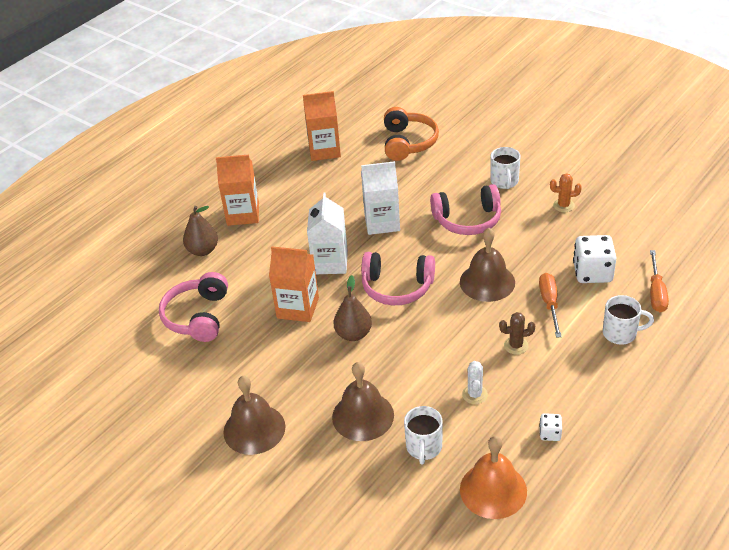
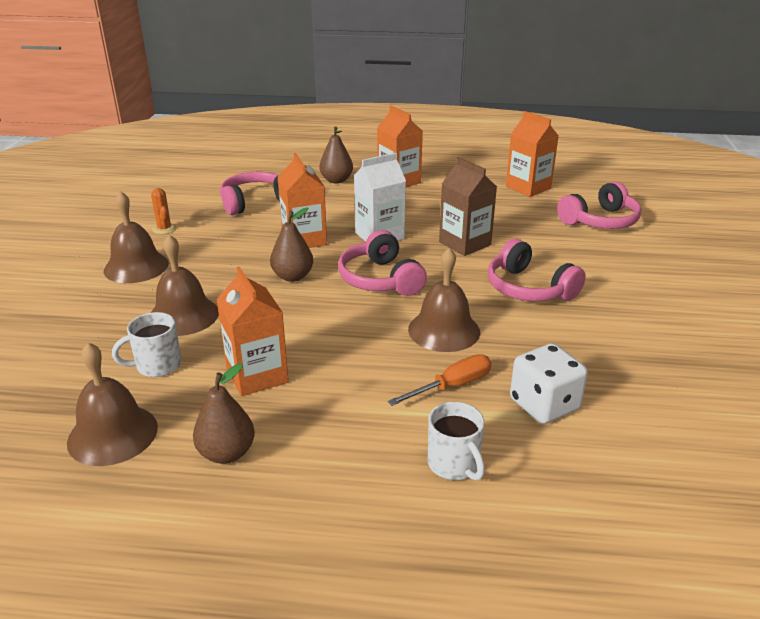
camera: 55 degrees right, 10 degrees down
white carton [361,161,400,235] -> brown carton [439,157,497,256]
orange headphones [384,107,439,161] -> pink headphones [557,181,641,229]
orange bell [460,436,527,519] -> brown bell [67,342,158,466]
white cactus [462,361,488,404] -> orange carton [216,267,289,396]
white mug [490,147,521,189] -> none
brown cactus [499,312,535,355] -> none
white dice [539,413,562,441] -> brown pear [193,363,255,464]
orange cactus [550,173,582,212] -> orange cactus moved to [151,188,177,234]
orange screwdriver [650,250,669,312] -> none

